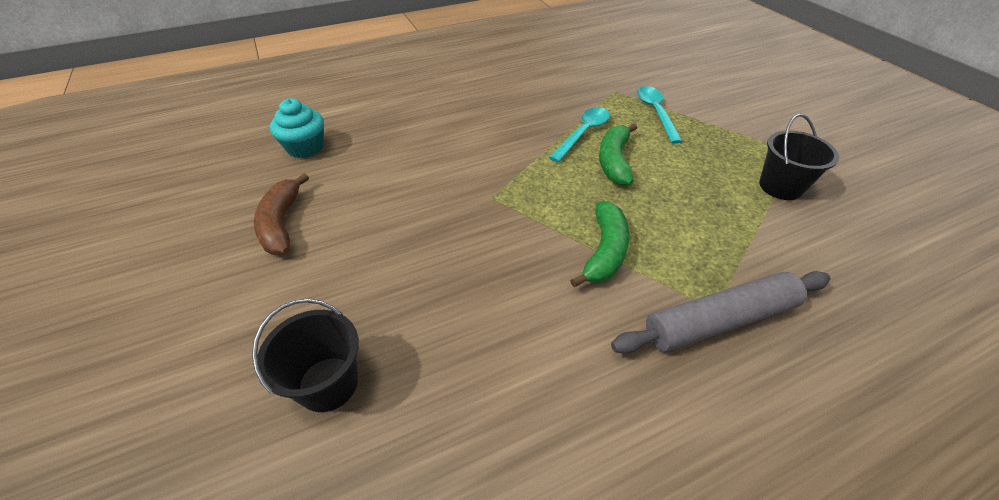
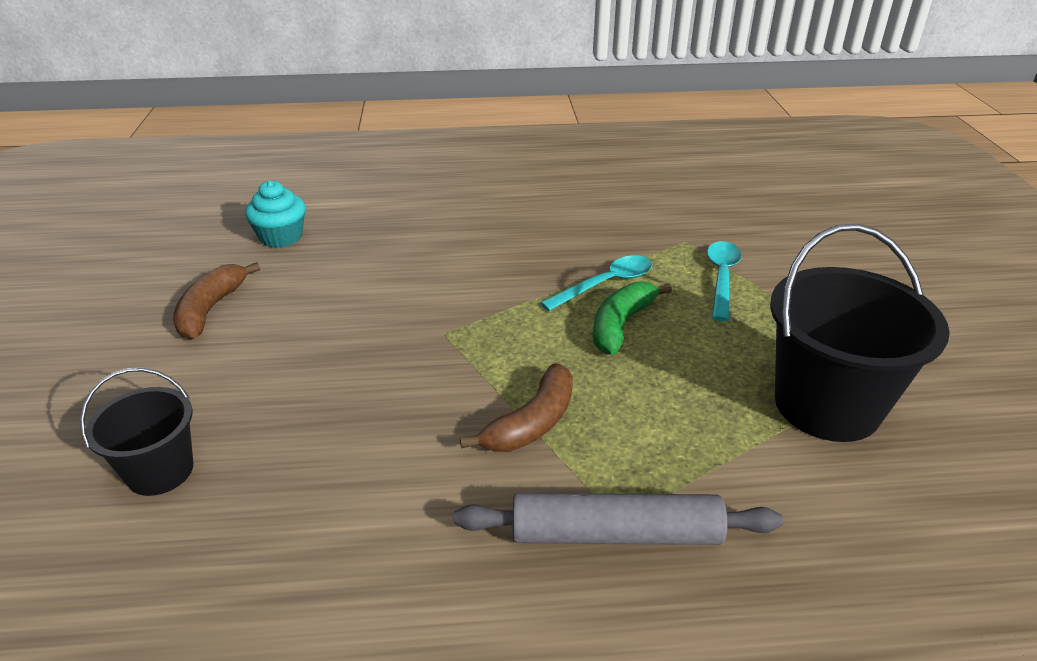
camera: 20 degrees right, 10 degrees down
green banana [570,201,630,288] -> brown banana [460,363,573,452]
black bucket [759,114,839,200] -> black bucket [770,224,950,442], size x1.78

